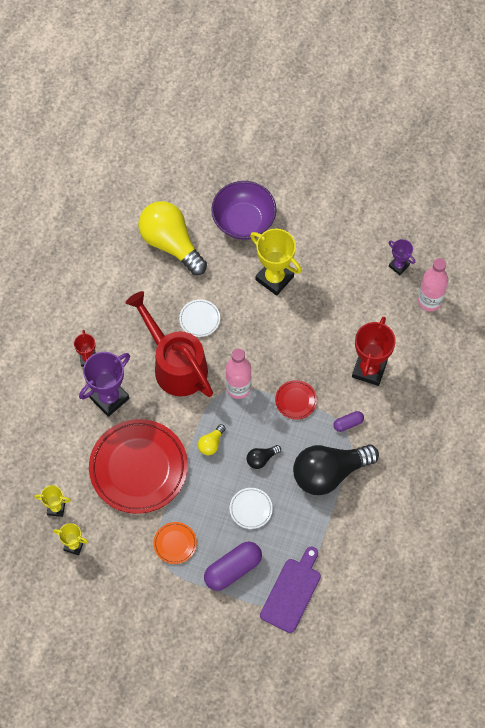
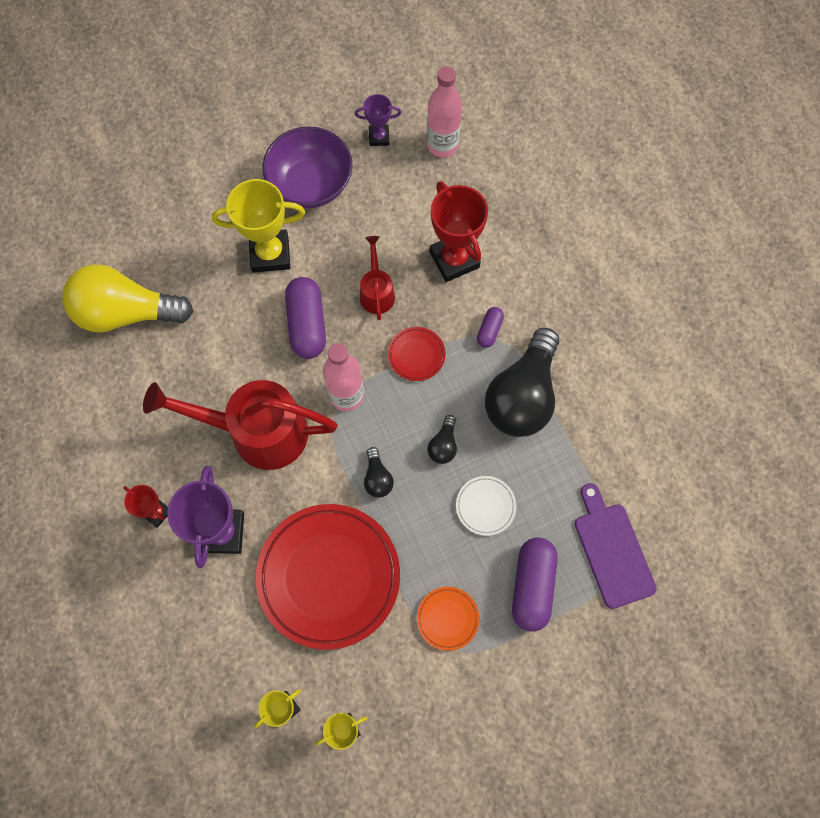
camera: 45 degrees left, 5 degrees up
white plate [179,299,220,337] -> none
yellow light bulb [198,424,226,455] -> black light bulb [364,447,394,498]
purple bowl [211,181,277,240] -> purple bowl moved to [262,126,353,208]
none -> purple capsule [285,277,326,359]
none -> red watering can [360,236,395,320]

